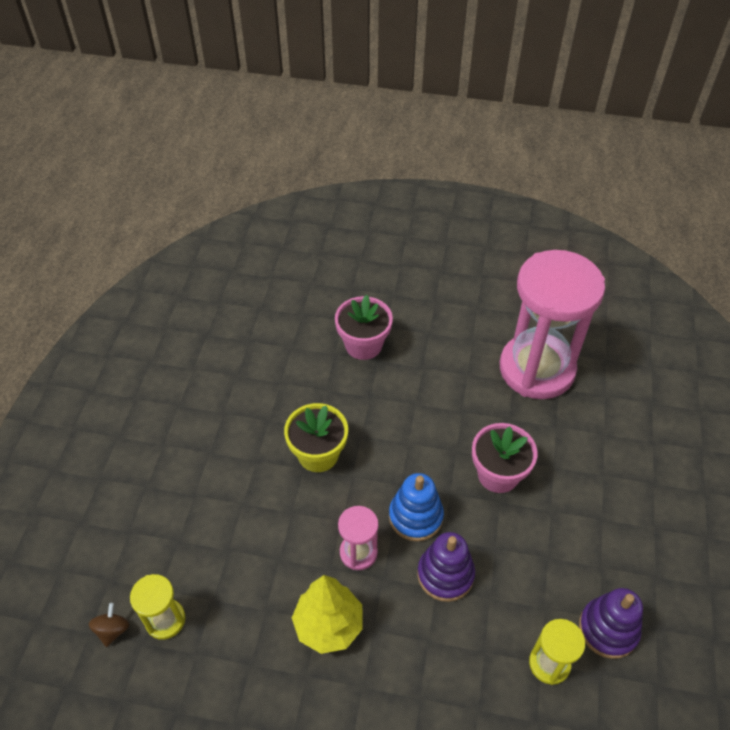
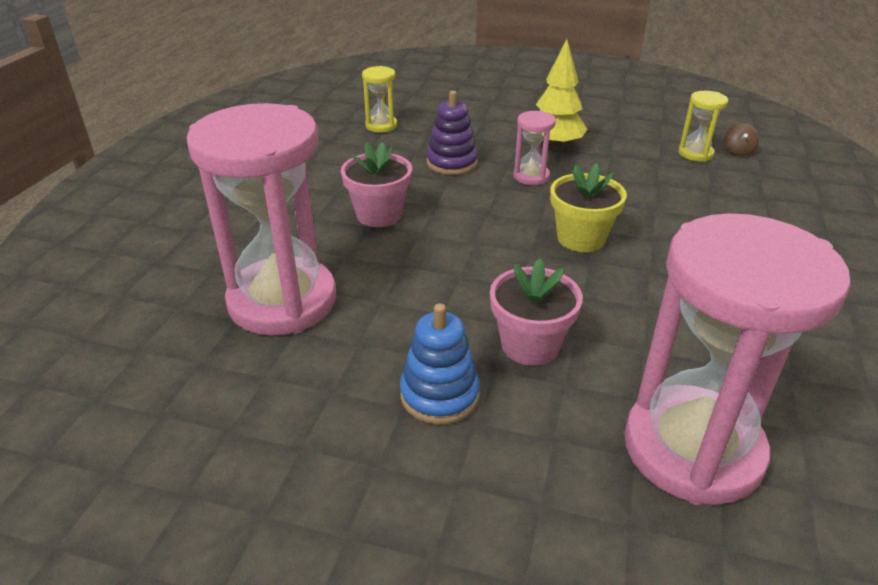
camera: 175 degrees left, 15 degrees down
blue stacking toy [389,473,444,541] -> blue stacking toy moved to [400,303,480,425]
purple stacking toy [579,588,643,659] -> none
none -> pink hourglass [624,213,851,505]

